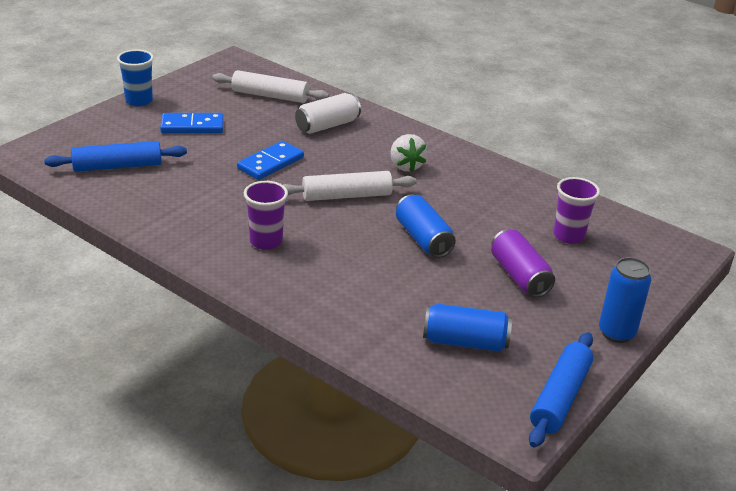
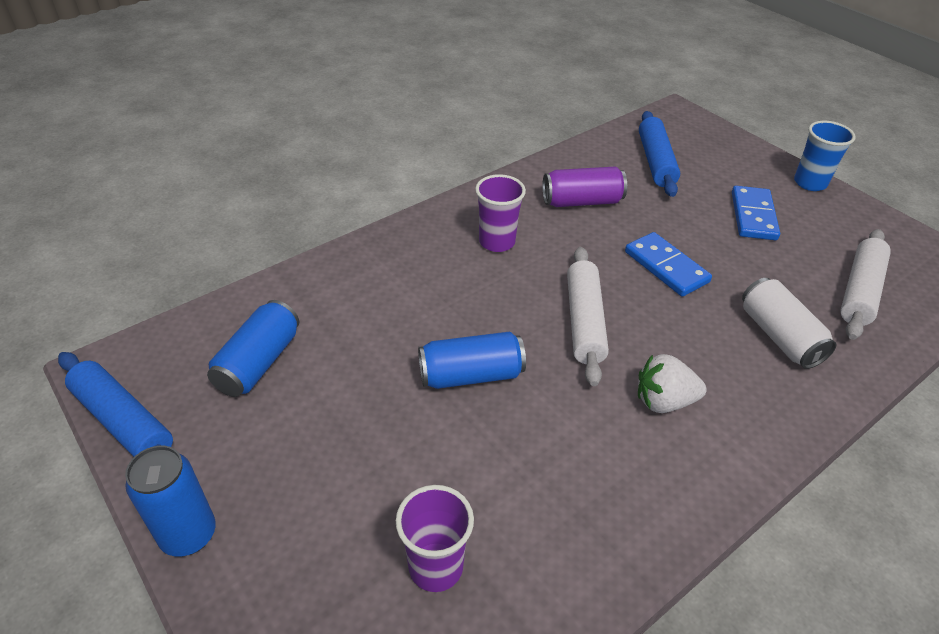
camera: 105 degrees right, 10 degrees up
purple can [491,229,555,297] -> purple can moved to [542,166,627,207]

